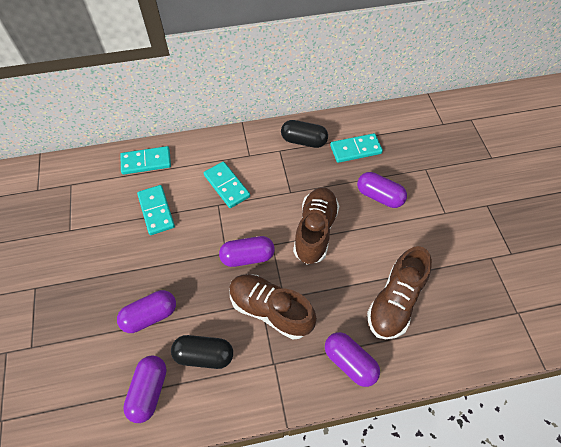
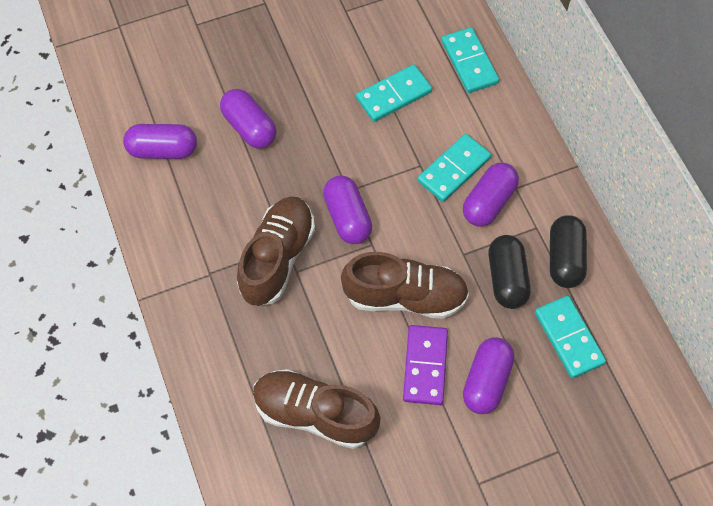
camera: 80 degrees right, 5 degrees up
black capsule [171,335,233,369] -> black capsule moved to [488,235,531,309]
purple capsule [325,332,380,387] -> purple capsule moved to [463,163,519,227]
none -> purple domino [403,325,448,405]

